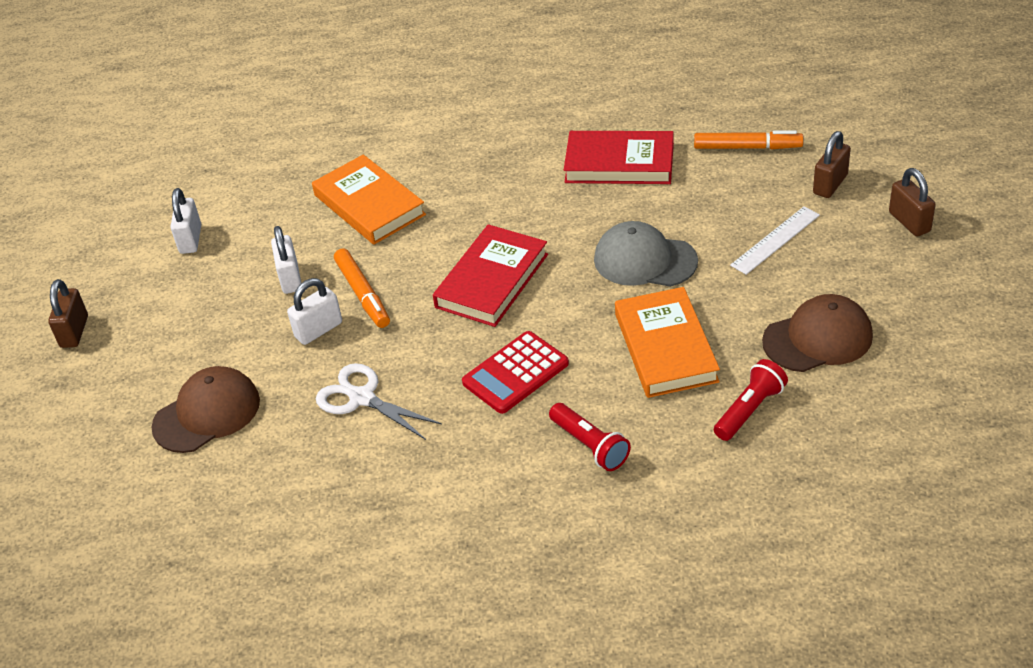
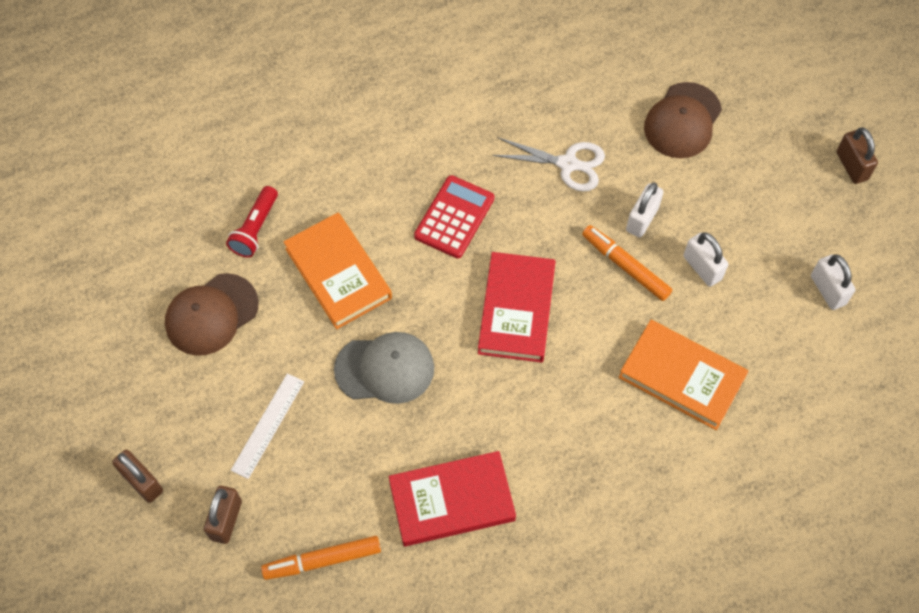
camera: 155 degrees right, 20 degrees up
red flashlight [549,403,631,471] -> none

